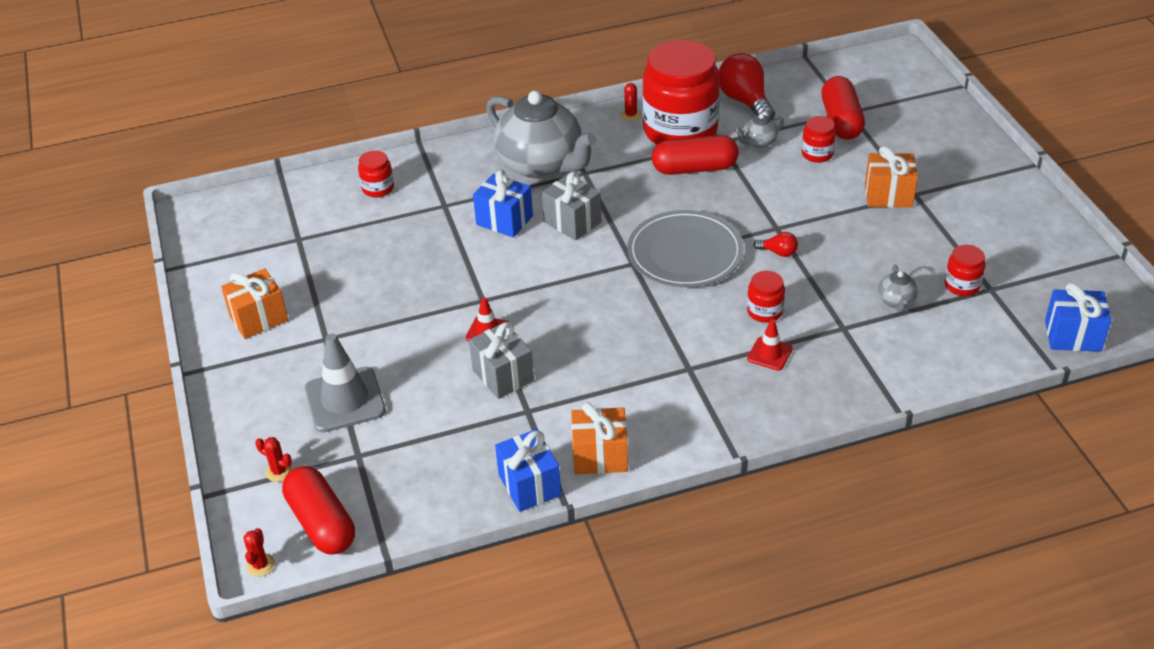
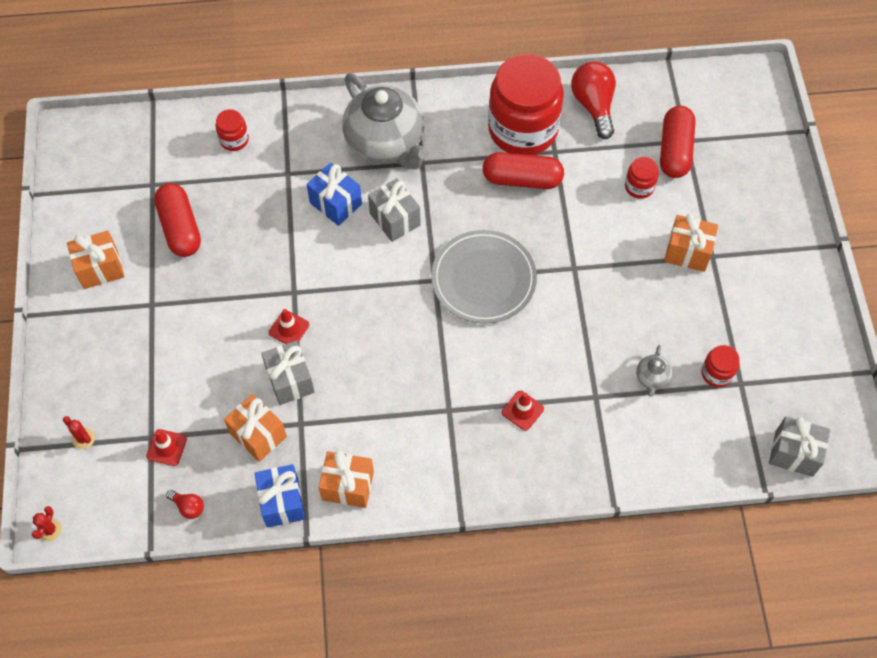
camera: 10 degrees right, 20 degrees up
red capsule [282,466,355,555] -> red capsule moved to [154,183,201,257]
grey traffic cone [305,334,386,432] -> none
red cactus [621,83,642,121] -> none
grey teapot [735,113,784,148] -> none
red jar [747,271,785,323] -> none
red light bulb [753,232,798,257] -> red light bulb moved to [166,490,204,519]
blue gift [1045,283,1111,352] -> grey gift [769,416,830,477]
none -> red traffic cone [146,429,187,466]
none -> orange gift [224,394,287,462]

